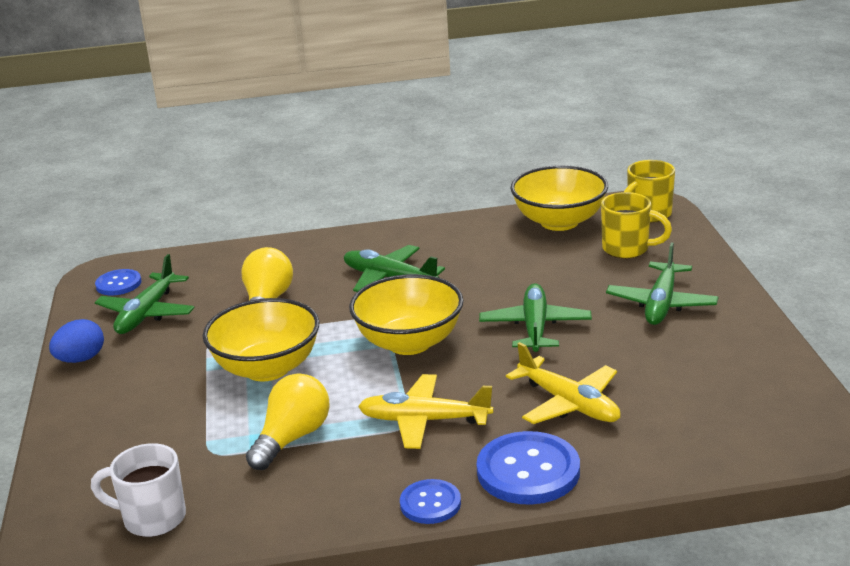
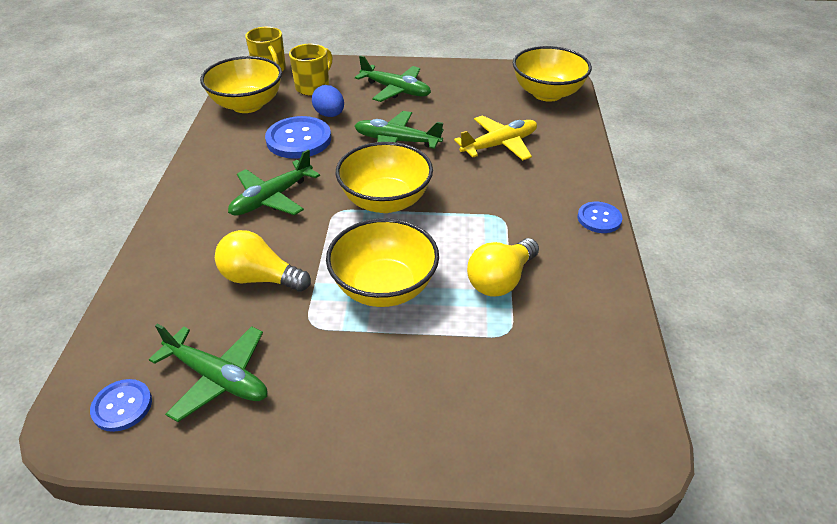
camera: 80 degrees left, 15 degrees up
blue egg [49,319,104,363] -> blue egg moved to [312,85,344,117]
white mug [91,443,186,537] -> none
yellow light bulb [246,373,330,470] -> yellow light bulb turned 90 degrees counterclockwise [467,238,539,297]
yellow plane [358,374,494,449] -> none
blue button [476,431,580,505] -> blue button moved to [265,116,331,159]
none -> yellow bowl [513,46,592,102]

